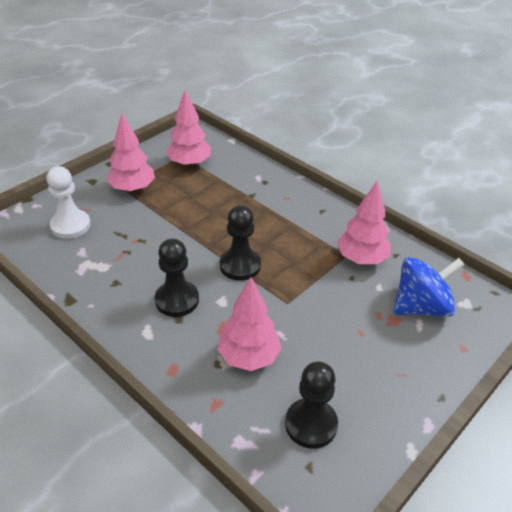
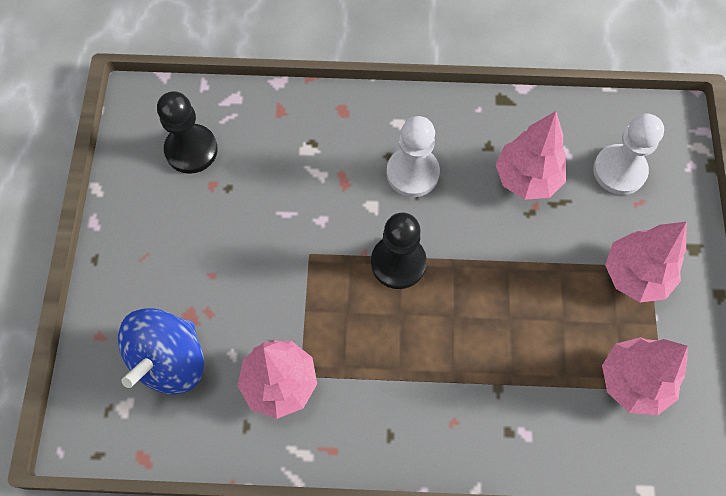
camera: 140 degrees right, 25 degrees up
black pawn [155,238,199,317] -> white pawn [387,116,440,197]
pink tree [217,277,282,371] -> pink tree moved to [495,111,566,200]

